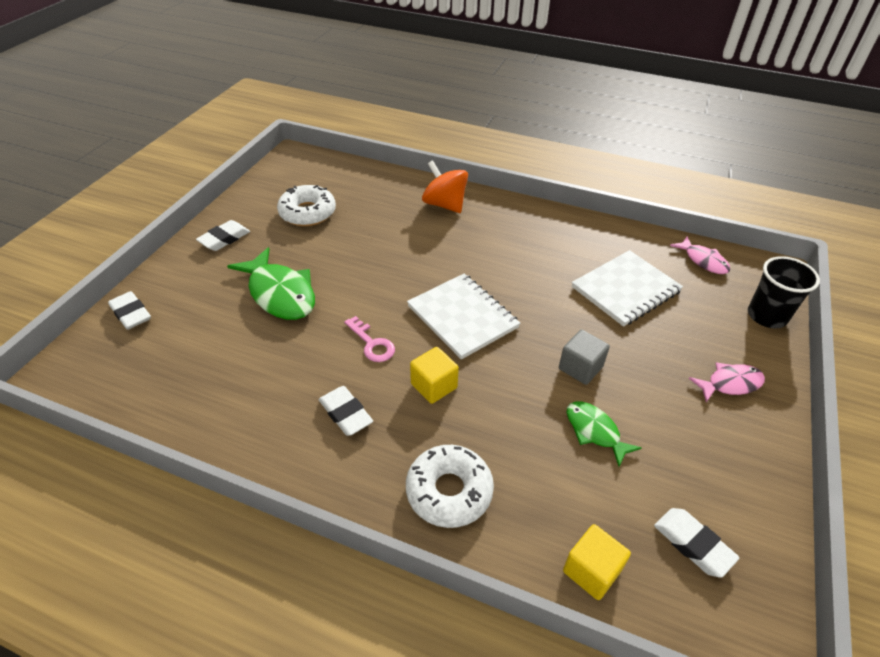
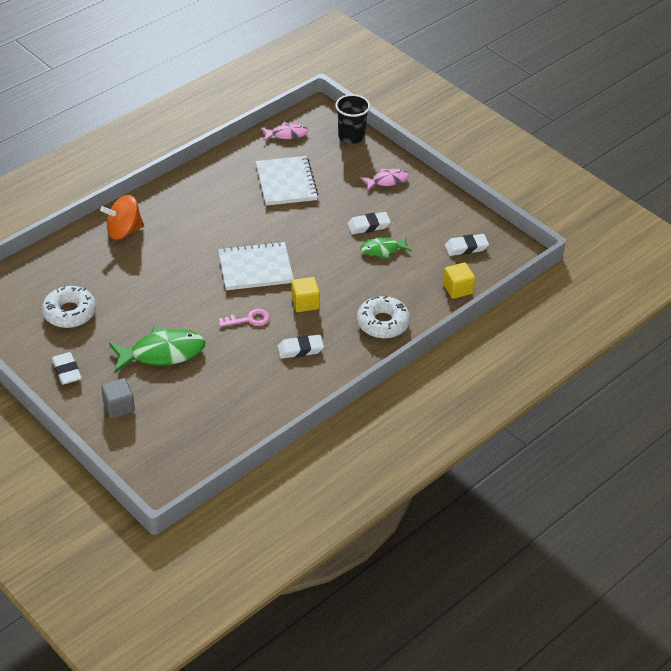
camera: 65 degrees left, 0 degrees up
white eraser [108,291,151,330] -> white eraser moved to [347,212,391,234]
grey cube [559,330,610,385] -> grey cube moved to [101,378,135,418]
pink fish [689,363,765,402] -> pink fish turned 60 degrees clockwise [361,169,409,190]

